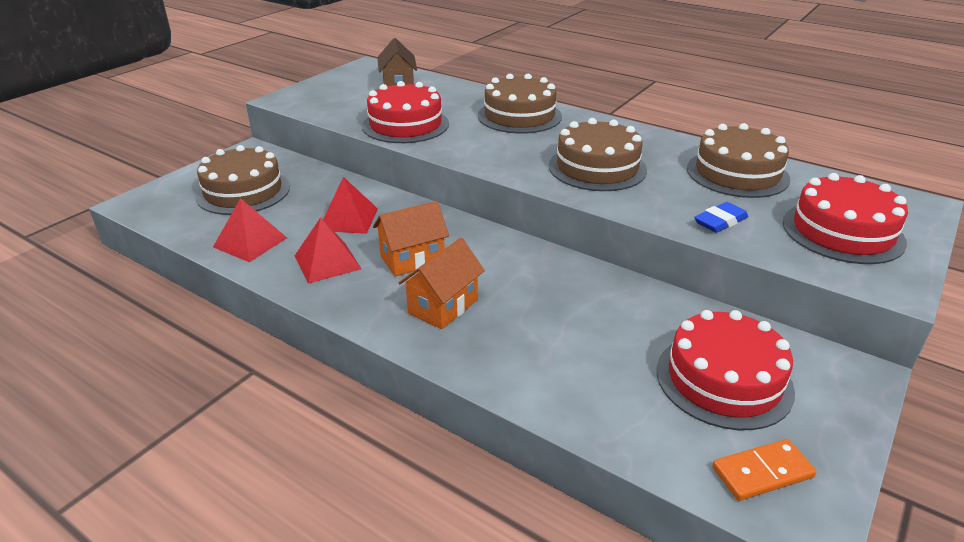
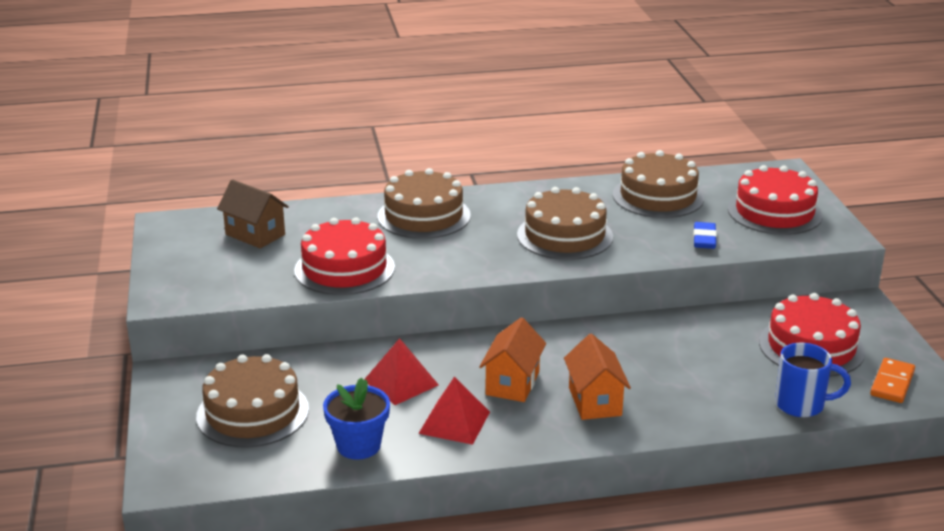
camera: 45 degrees left, 5 degrees down
red pyramid [213,198,287,262] -> blue flower pot [323,378,390,460]
none -> blue mug [775,343,851,417]

